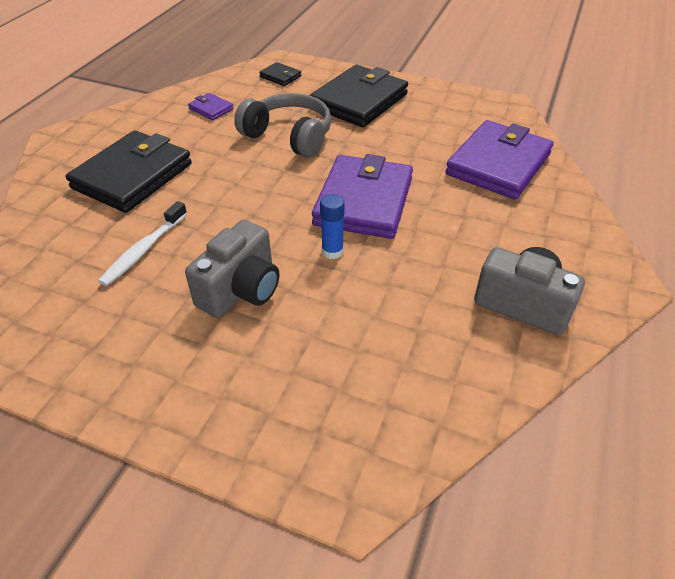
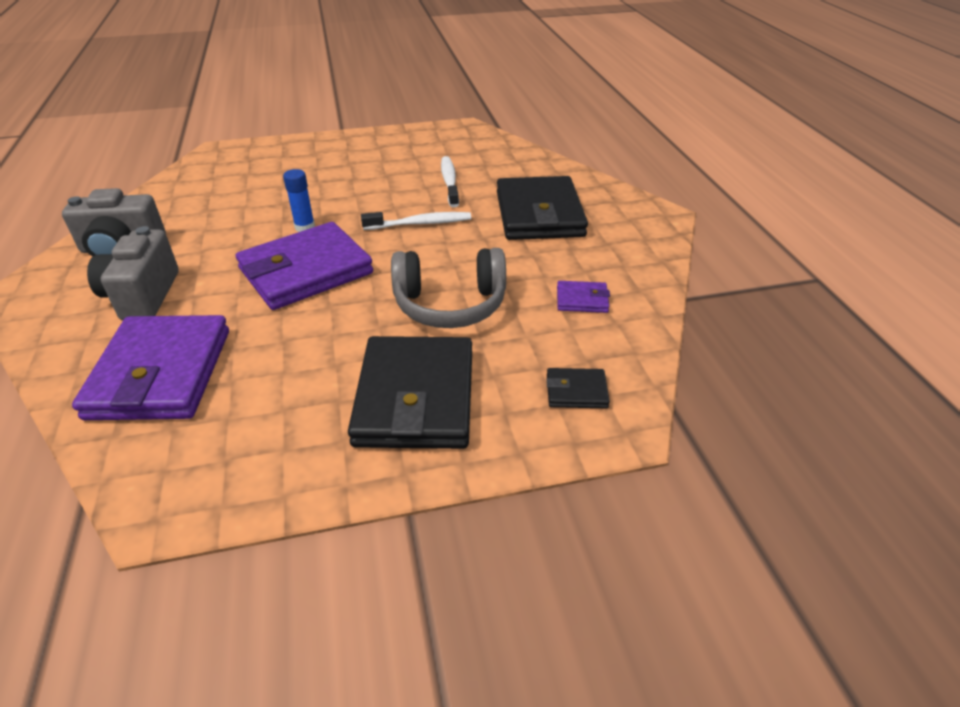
camera: 145 degrees right, 5 degrees down
grey camera [185,220,279,318] -> grey camera moved to [87,226,179,320]
purple wallet [312,154,413,239] -> purple wallet turned 75 degrees clockwise [236,222,373,310]
none -> white toothbrush [361,212,471,230]

